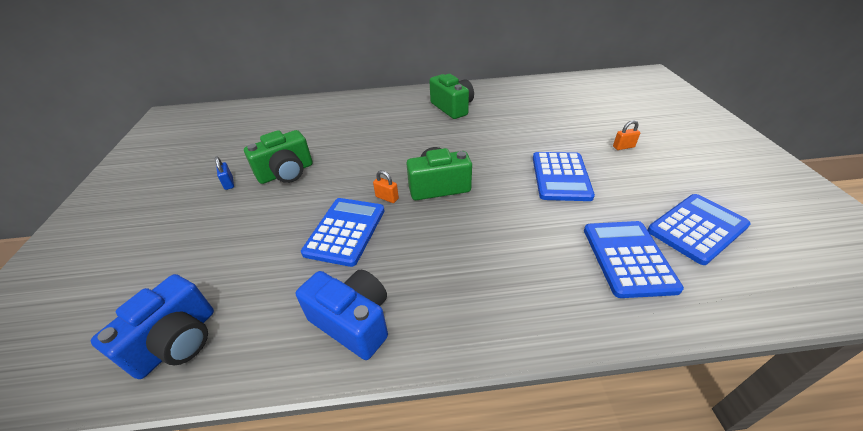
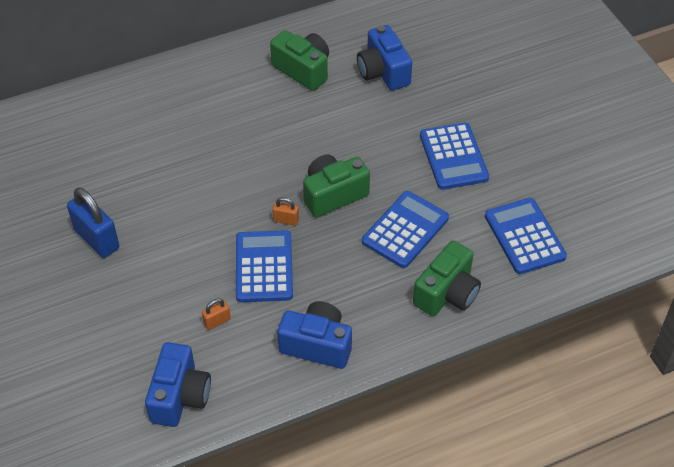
camera: 20 degrees left, 10 degrees up
blue padlock [215,157,234,190] -> blue padlock [67,187,119,258], size x2.07
green camera [244,130,313,184] -> green camera moved to [413,240,481,316]
orange padlock [613,120,640,150] -> orange padlock moved to [202,299,231,330]
blue calculator [647,194,751,265] -> blue calculator moved to [362,191,449,268]
none -> blue camera [357,25,412,91]

